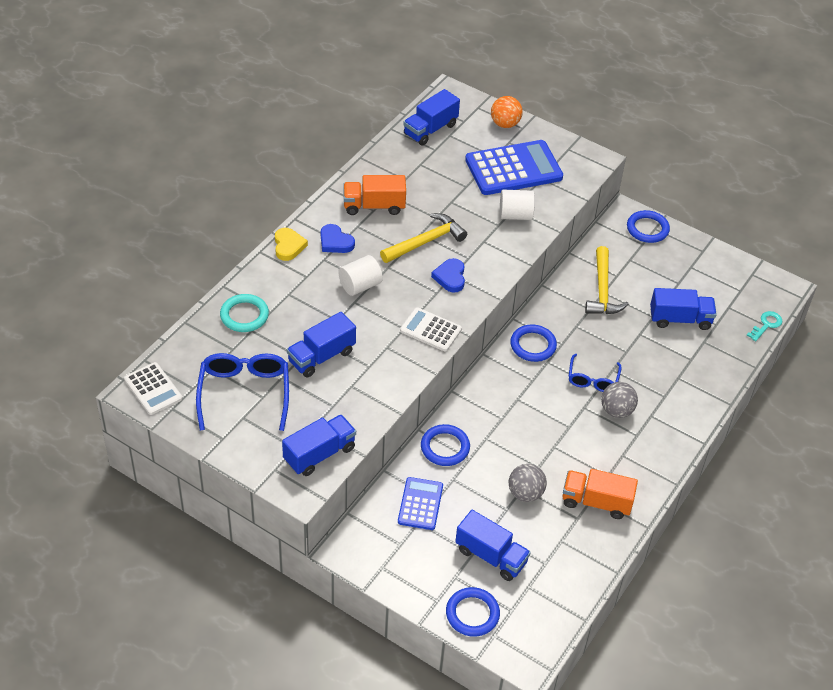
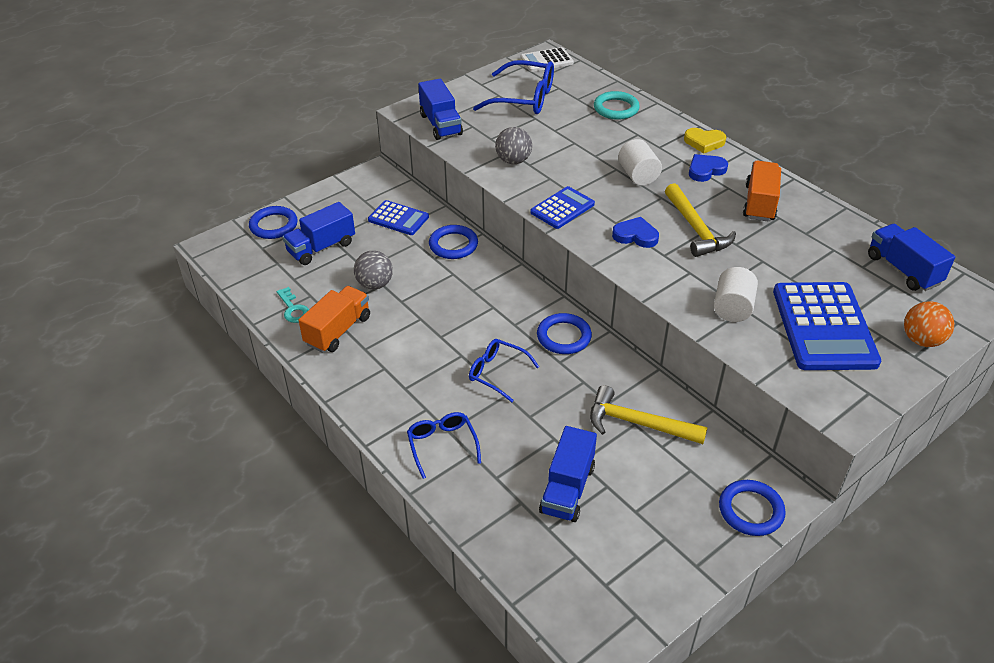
camera: 110 degrees right, 5 degrees down
blue truck [287,312,356,377] -> none
white calculator [400,307,462,351] -> blue calculator [530,186,595,229]
grey ball [601,382,638,418] -> grey ball moved to [495,127,532,164]
turquoise key [747,311,782,341] -> turquoise key moved to [276,287,309,323]
none -> blue glasses [407,412,481,479]

